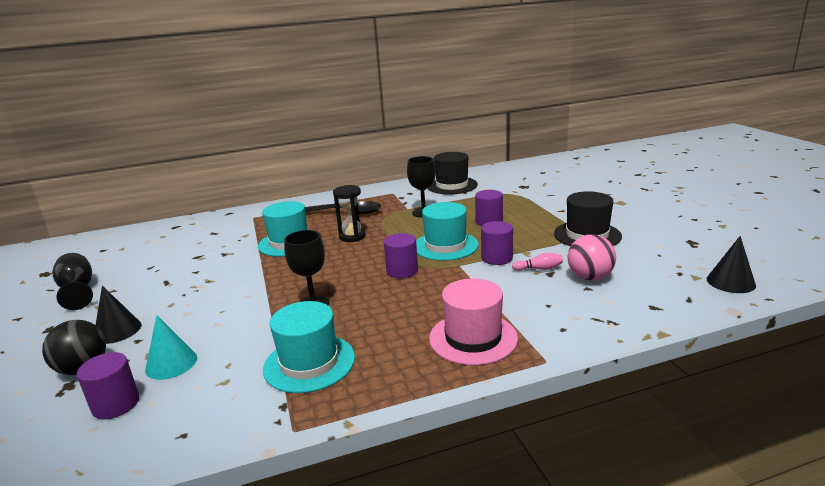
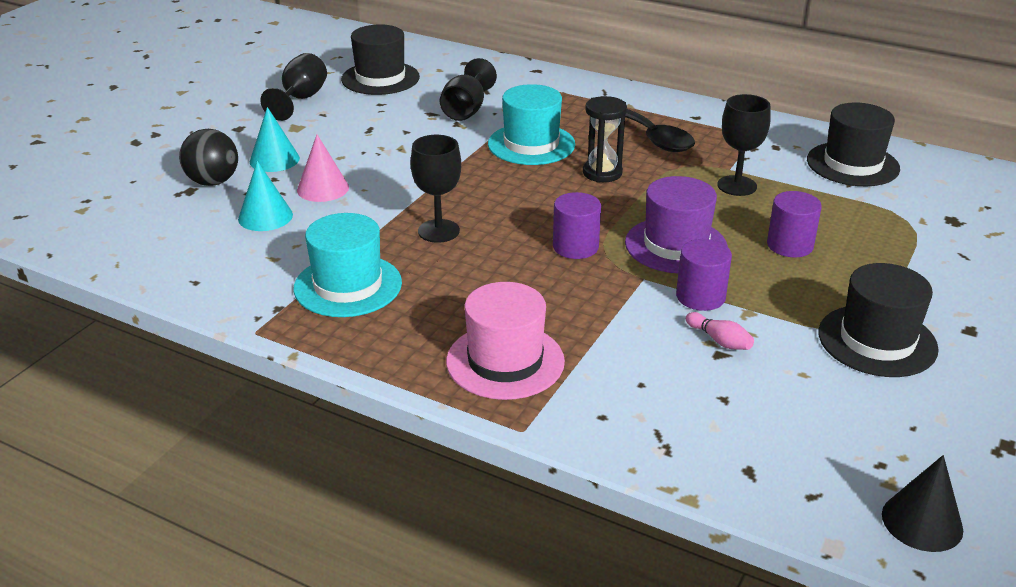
camera: 45 degrees right, 10 degrees up
purple cylinder [77,352,140,419] -> none
black cone [96,286,142,344] -> turquoise cone [250,107,300,172]
turquoise hat [416,202,479,261] -> purple hat [625,176,728,273]
pink ball [568,234,616,281] -> none
none -> pink cone [297,135,349,202]
none -> black hat [341,24,420,95]
none -> black goblet [440,58,497,121]

